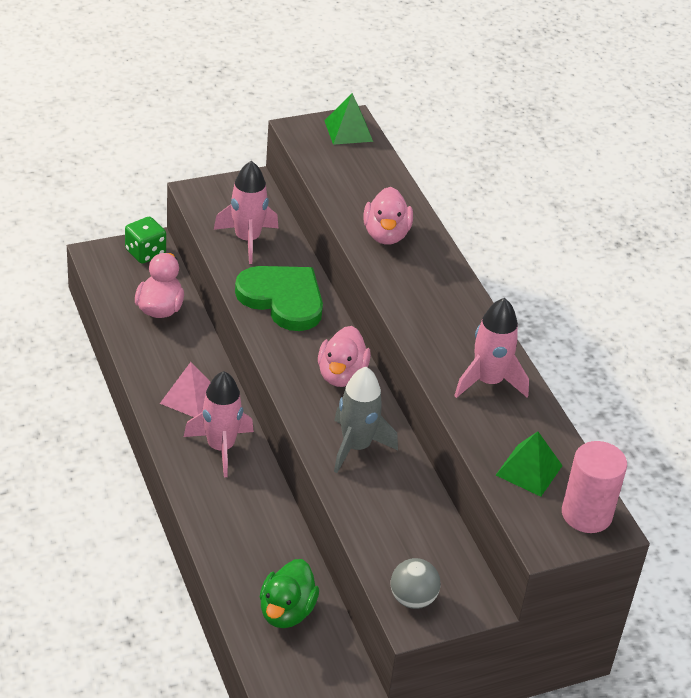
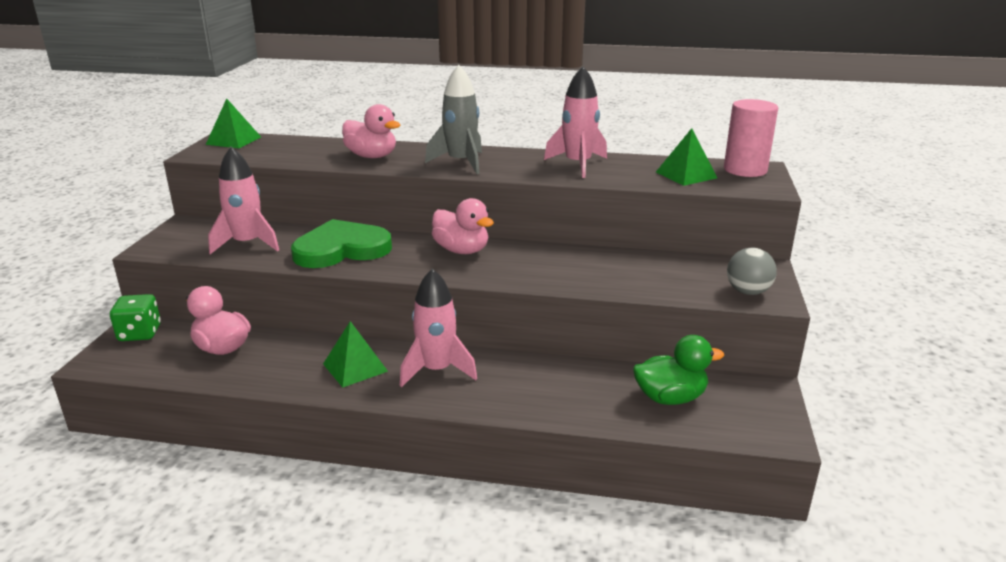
camera: 55 degrees left, 15 degrees down
pink pyramid [160,362,211,417] -> green pyramid [323,321,388,388]
green duck [260,559,319,628] -> green duck turned 60 degrees counterclockwise [633,335,724,405]
grey rocket [334,367,398,473] -> grey rocket moved to [425,65,482,174]

